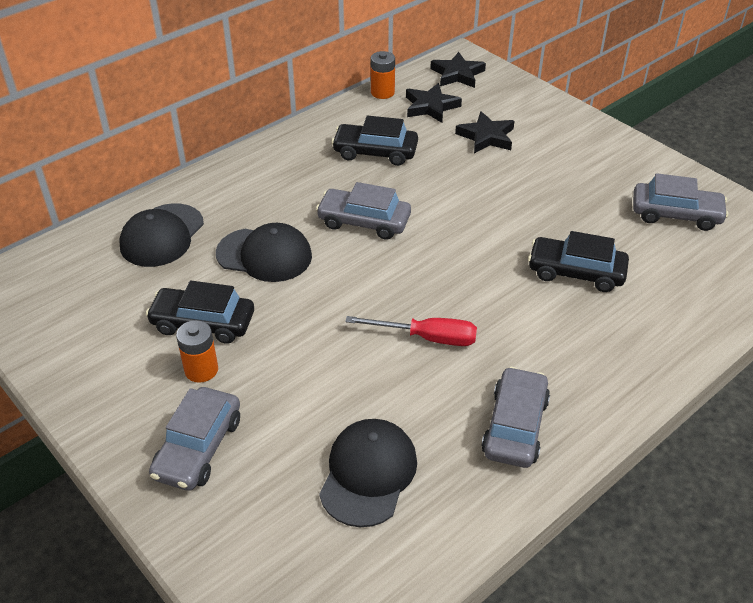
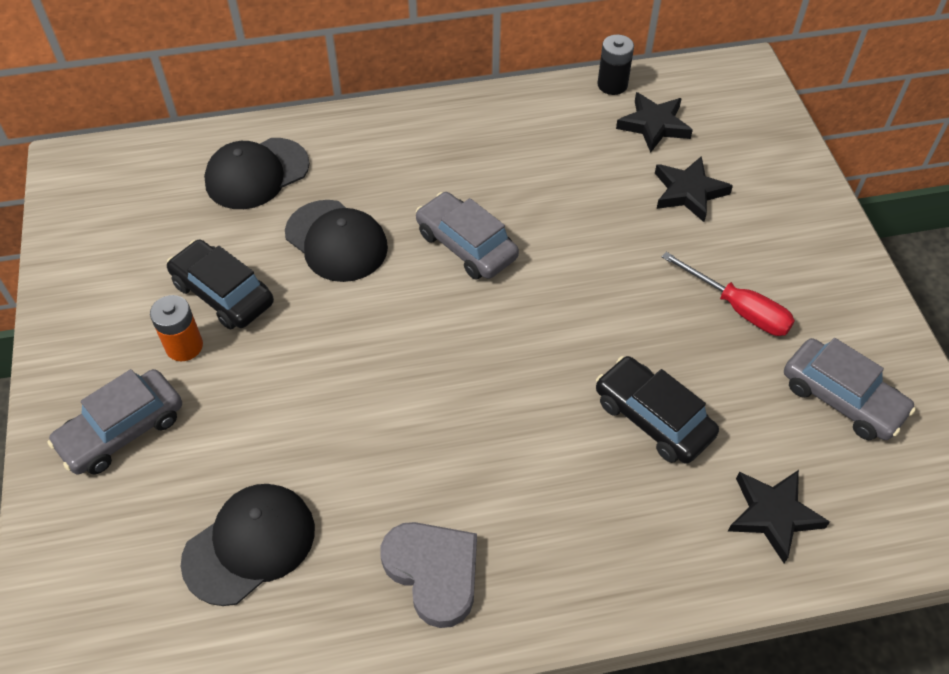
camera: 30 degrees right, 10 degrees up
black car [332,115,418,166] -> none
red screwdriver [345,316,477,346] -> red screwdriver moved to [662,252,795,336]
orange battery [371,51,395,99] -> black battery [597,35,634,95]
black star [430,52,486,88] -> black star moved to [728,470,830,563]
grey car [481,367,550,468] -> grey heart [381,522,477,628]

